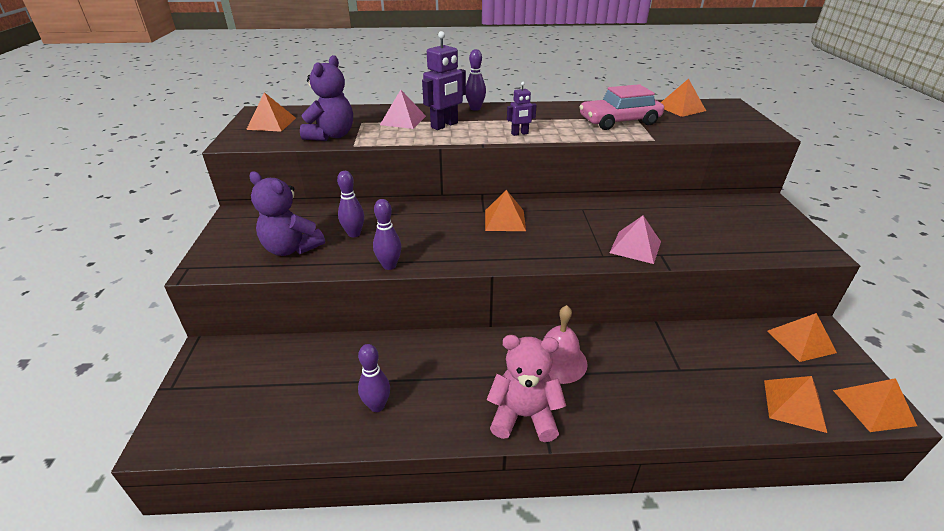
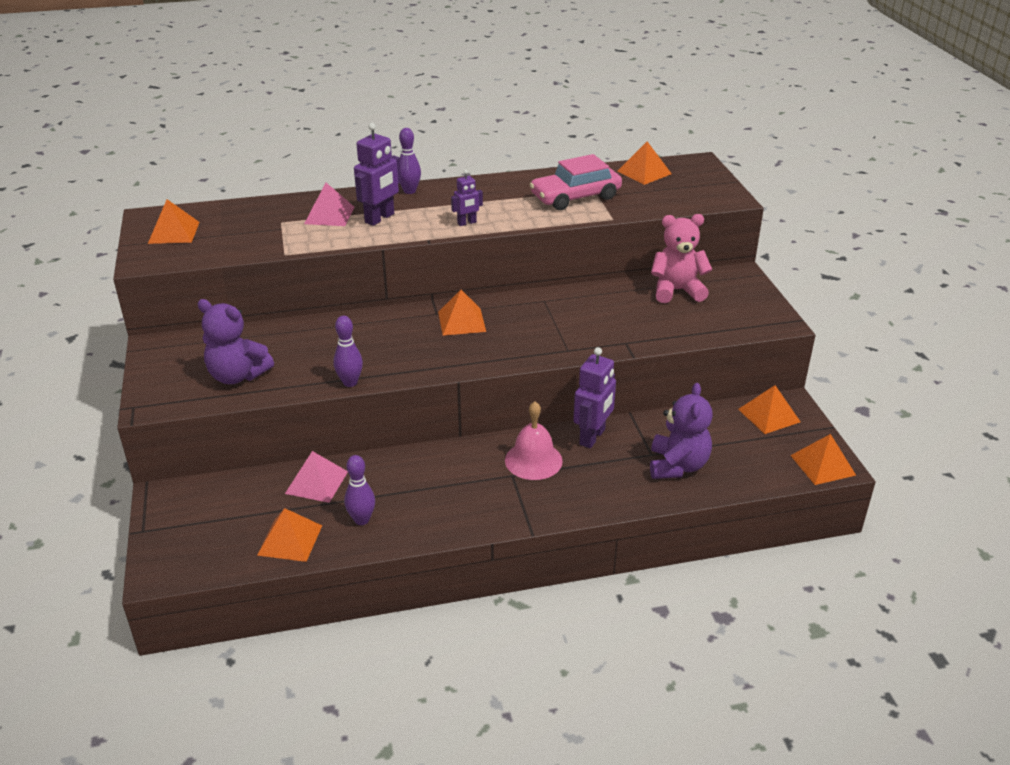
camera: 10 degrees left, 0 degrees up
purple teddy bear [300,55,353,141] -> purple teddy bear moved to [650,383,713,479]
purple bowling pin [337,171,364,237] -> none
pink teddy bear [487,335,566,442] -> pink teddy bear moved to [651,214,712,303]
pink pyramid [610,216,661,264] -> pink pyramid moved to [285,451,348,503]
orange pyramid [764,376,827,433] -> orange pyramid moved to [257,508,322,562]
none -> purple robot [573,347,616,448]

